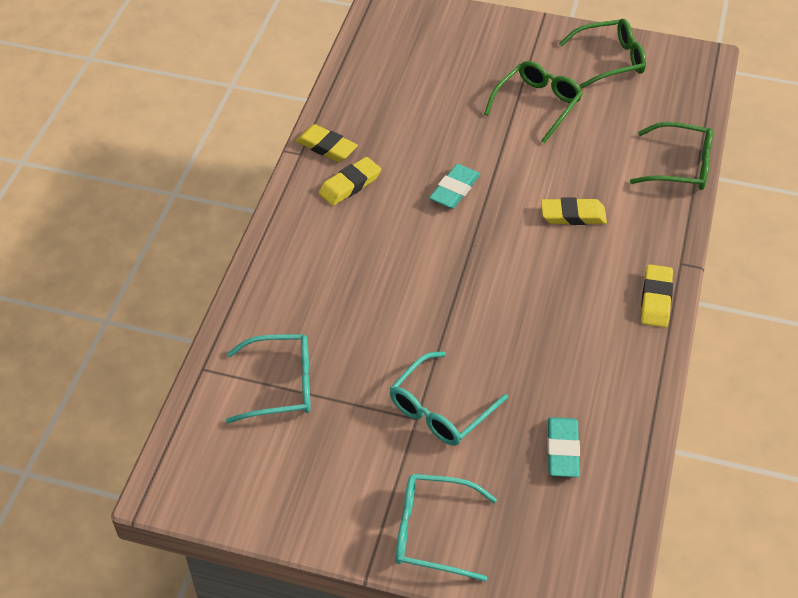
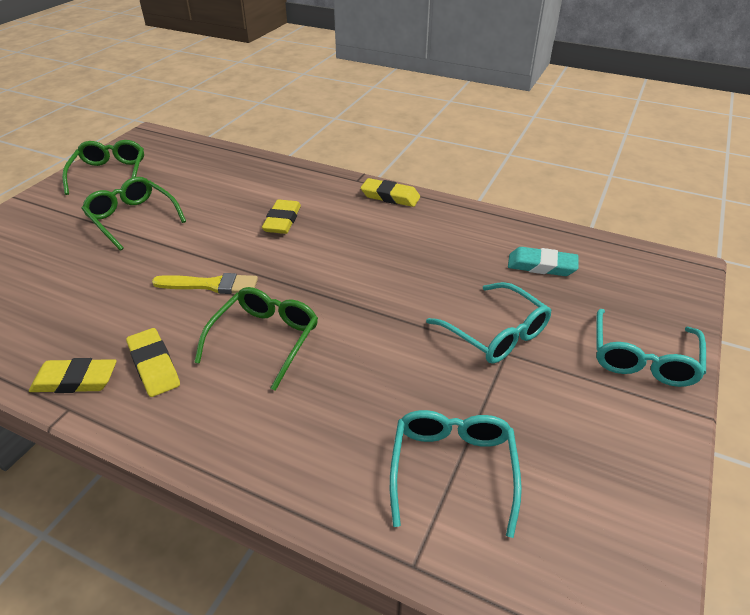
camera: 80 degrees left, 10 degrees down
yellow eraser [296,124,358,162] -> yellow eraser turned 45 degrees clockwise [29,358,117,393]
turquoise eraser [429,164,480,209] -> yellow brush [152,273,258,294]
green glasses [630,122,713,190] -> green glasses moved to [194,287,318,391]

